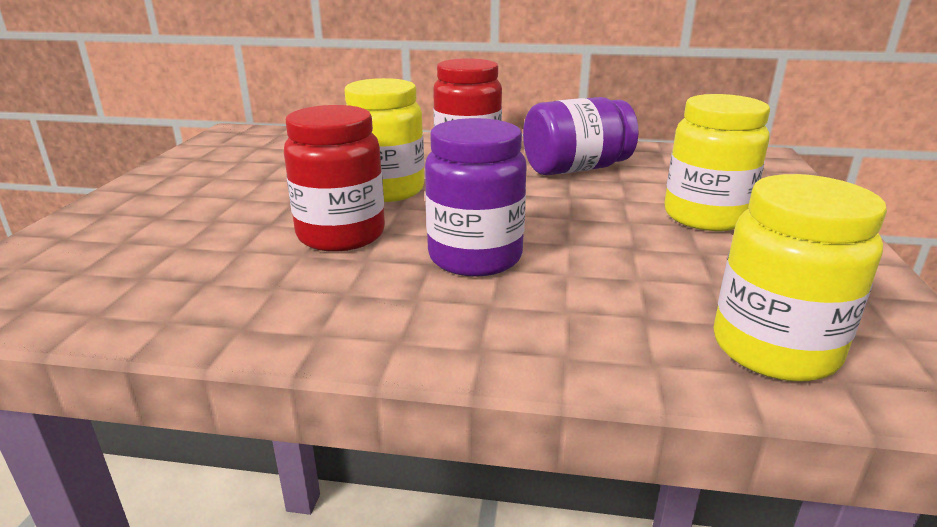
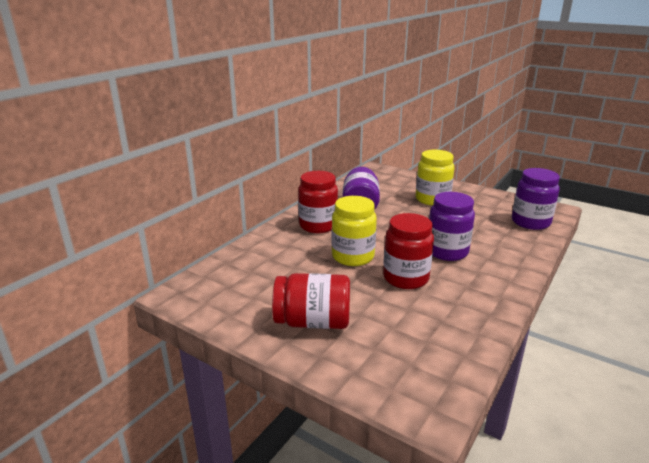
camera: 65 degrees left, 0 degrees up
yellow jar [714,174,887,382] -> purple jar [512,168,560,230]
none -> red jar [272,273,350,329]

